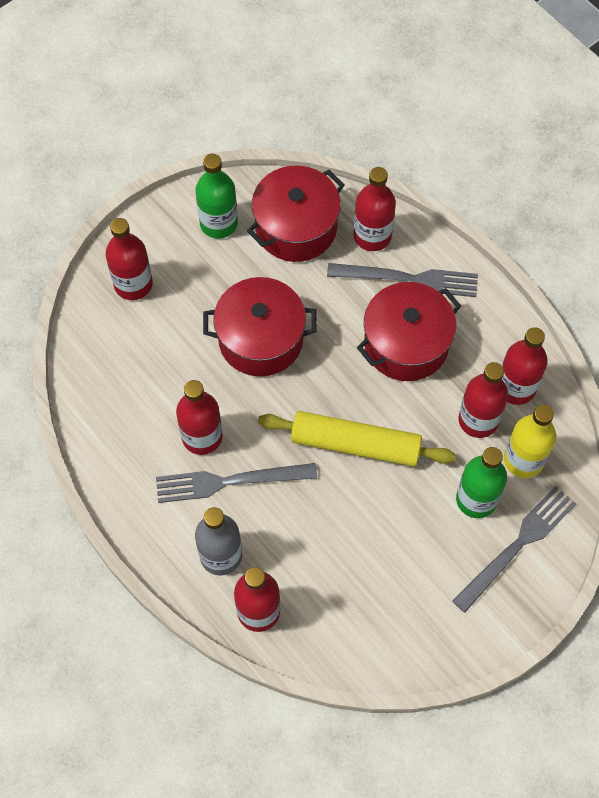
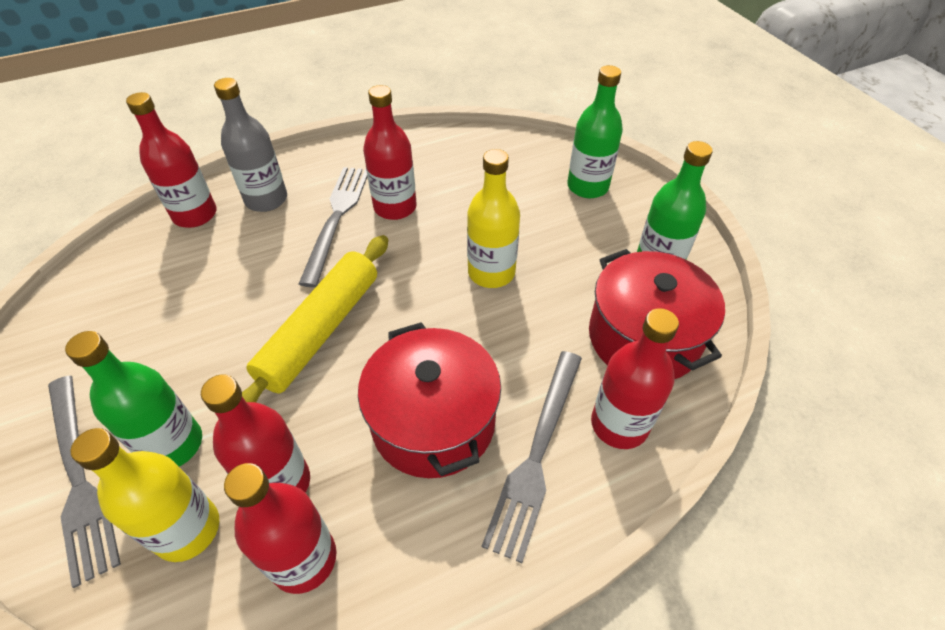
camera: 105 degrees right, 15 degrees down
red bottle [106,218,153,300] -> green bottle [567,65,623,198]
red pot [203,277,317,376] -> yellow bottle [467,149,520,288]

